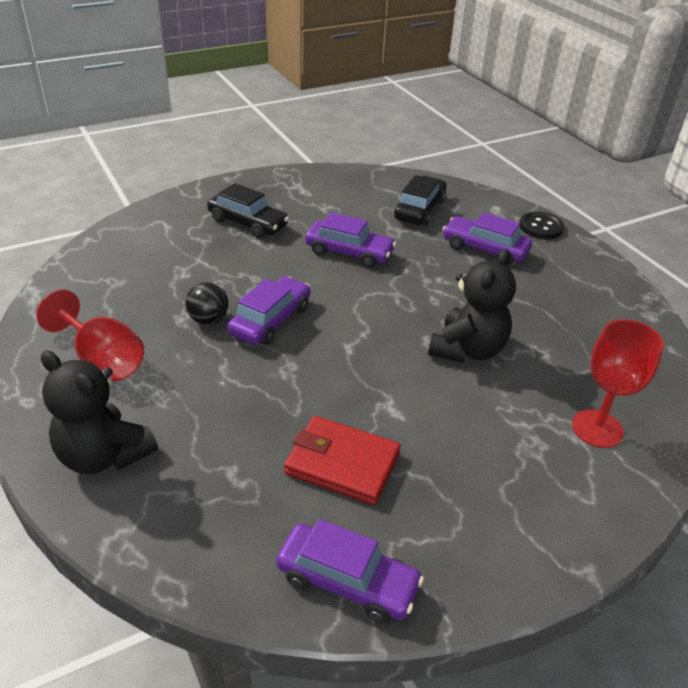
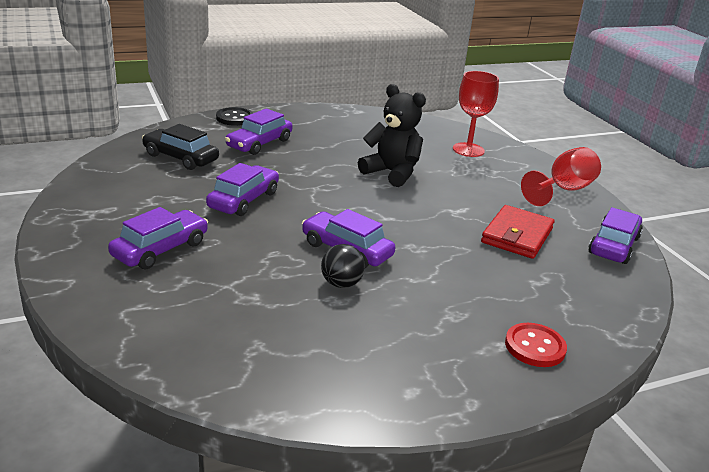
camera: 85 degrees left, 10 degrees down
red goblet [36,289,144,381] -> red goblet moved to [521,147,601,206]
black teddy bear [41,351,158,474] -> red button [505,323,567,367]
black car [207,183,289,239] -> purple car [108,207,208,269]

